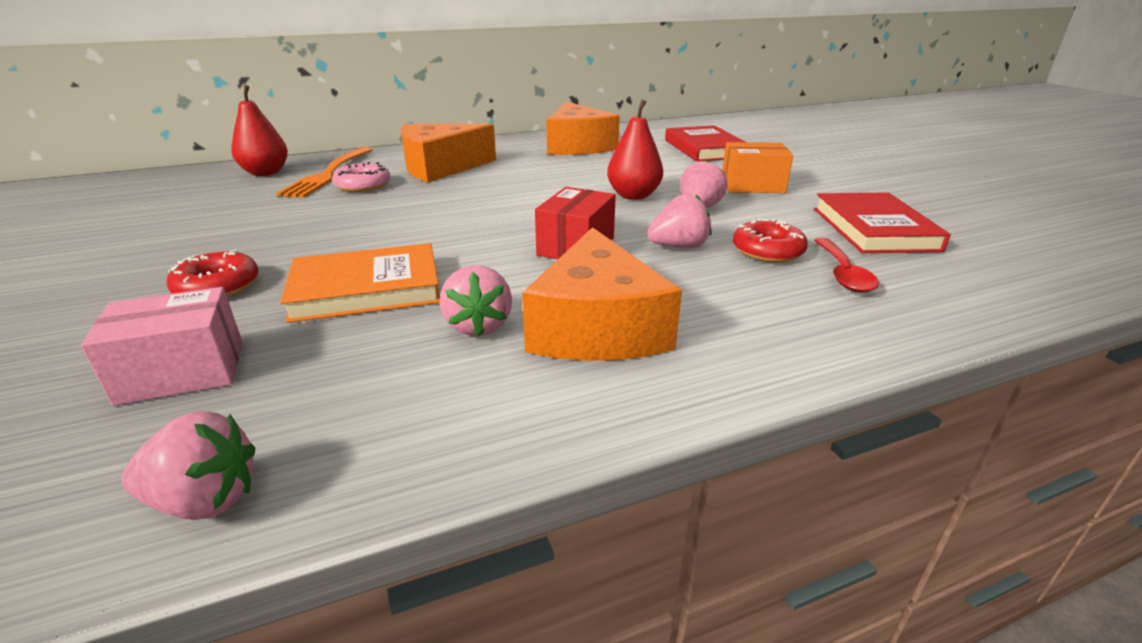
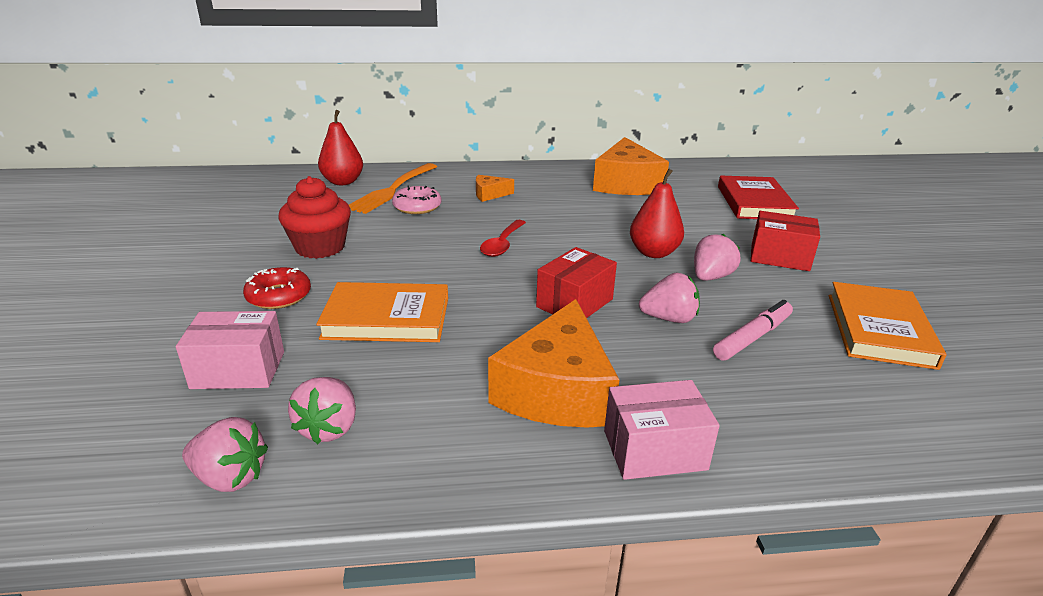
camera: 15 degrees right, 0 degrees up
orange cheese [401,124,496,182] -> orange cheese [476,175,514,202], size x0.46
pink strawberry [440,265,512,337] -> pink strawberry moved to [288,377,356,444]
orange box [722,142,793,193] -> red box [751,211,820,271]
red donut [733,218,808,263] -> pink marker [713,300,793,361]
red book [814,193,951,253] -> orange book [829,282,946,370]
red spoon [814,238,879,293] -> red spoon moved to [480,220,526,257]
none -> red cupcake [278,176,351,259]
none -> pink box [604,380,720,480]

